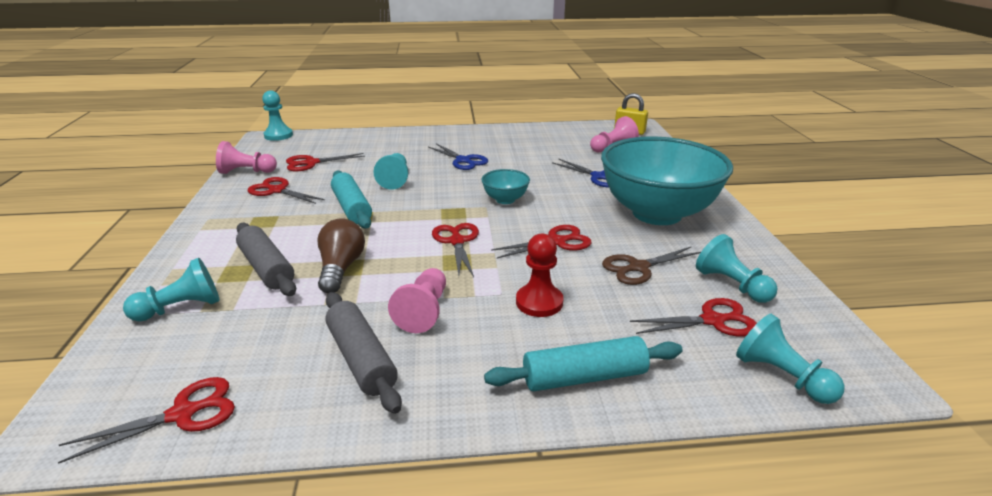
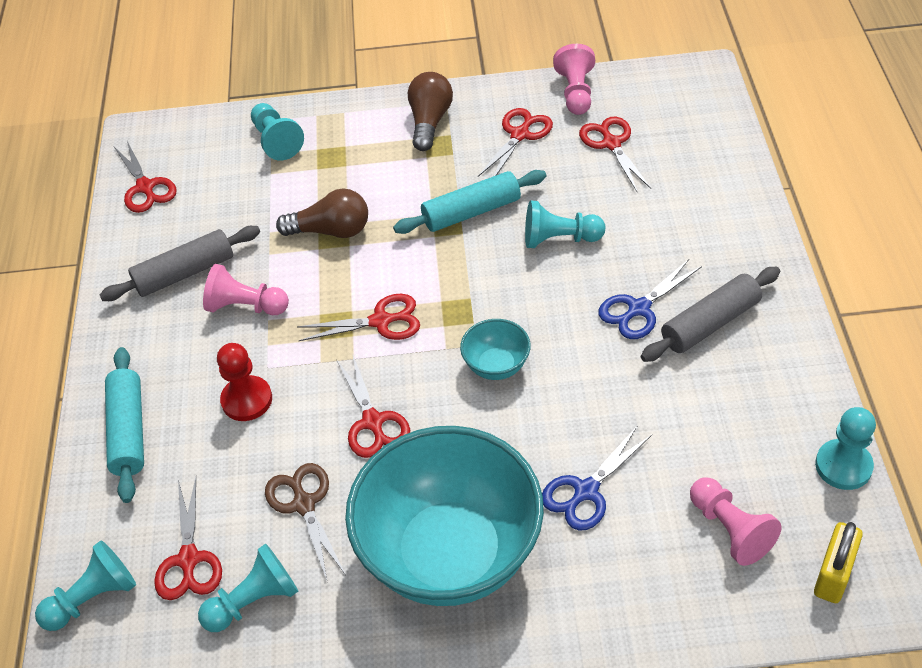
camera: 95 degrees right, 20 degrees up
grey rolling pin [236,223,296,296] -> grey rolling pin moved to [641,267,780,362]
turquoise pawn [262,91,293,141] -> turquoise pawn moved to [815,407,876,490]
none -> brown light bulb [408,72,453,151]

